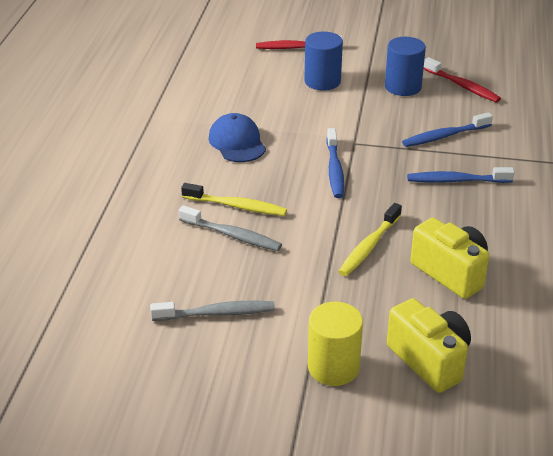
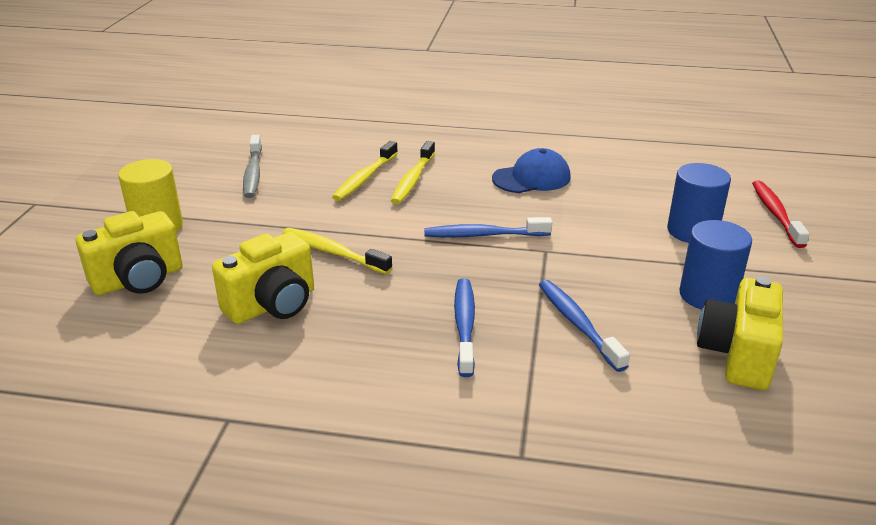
camera: 90 degrees right, 5 degrees down
grey toothbrush [179,205,282,251] -> yellow toothbrush [332,141,398,201]
red toothbrush [424,57,501,102] -> yellow camera [697,276,783,390]

